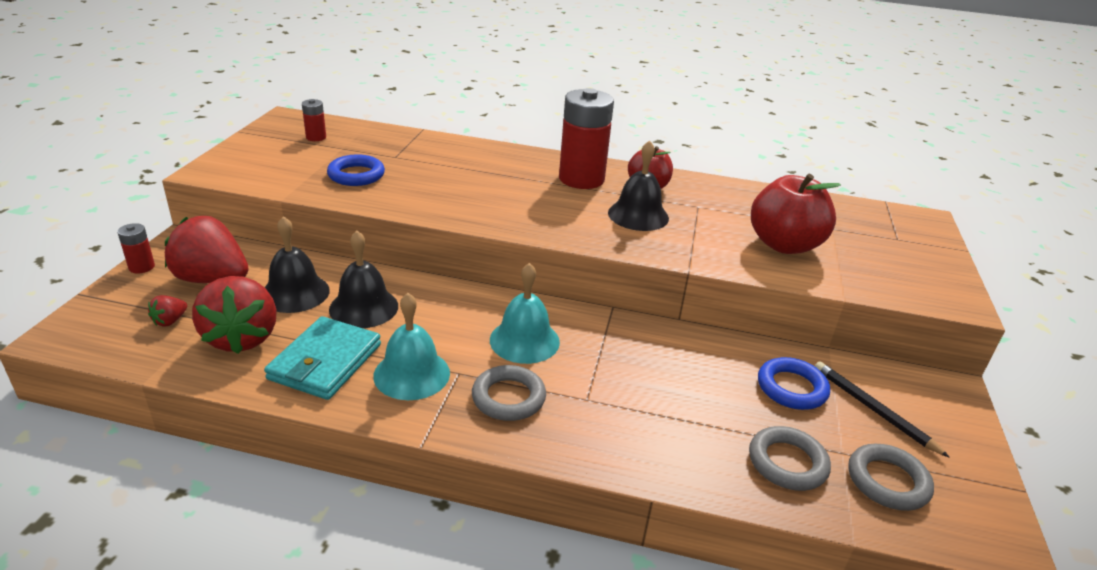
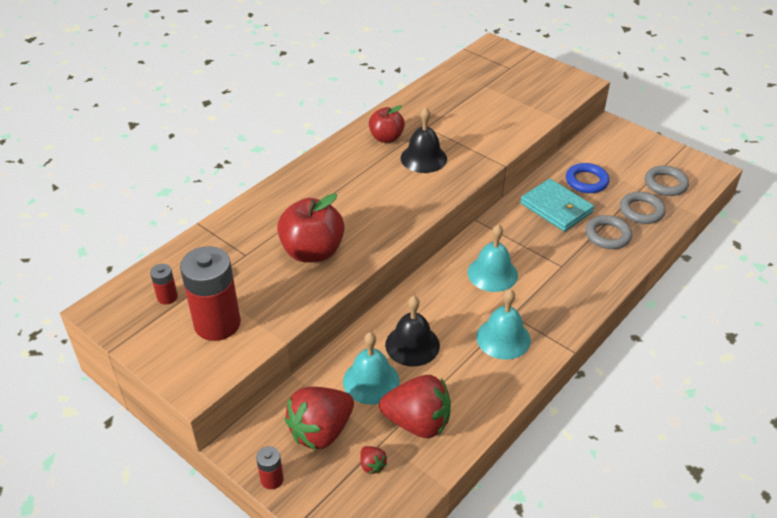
camera: 60 degrees left, 10 degrees up
turquoise wallet [264,316,381,400] -> turquoise wallet moved to [520,179,594,231]
black bell [265,216,330,313] -> turquoise bell [343,332,400,404]
blue ring [327,154,385,186] -> none
grey ring [472,365,546,421] -> grey ring moved to [585,215,632,249]
red battery [559,88,614,189] -> red battery moved to [180,246,241,341]
red apple [751,174,841,254] -> red apple moved to [277,193,345,263]
black pencil [815,361,950,458] -> none

